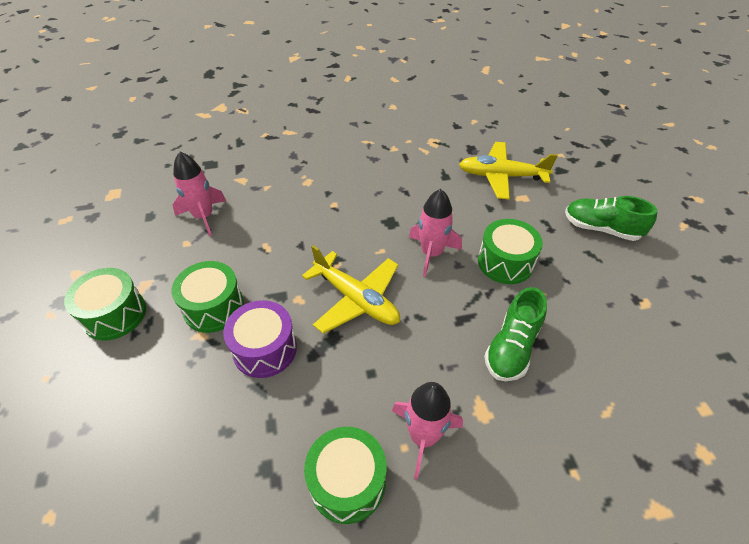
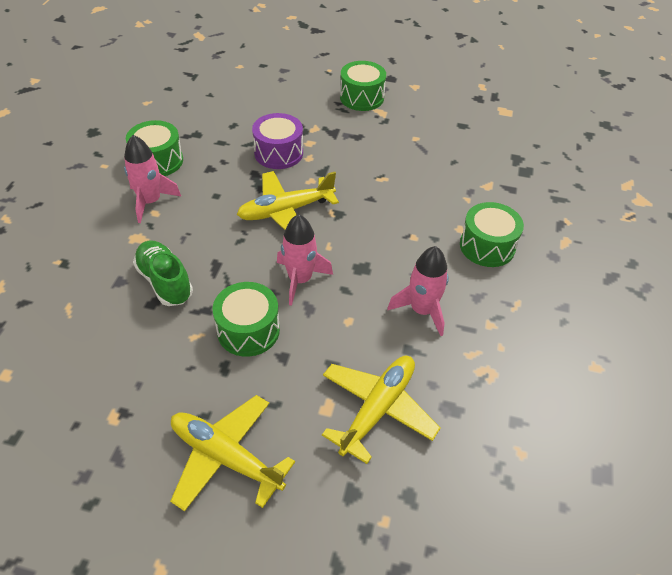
camera: 115 degrees right, 0 degrees up
green drum [171,261,244,333] -> green drum moved to [460,202,524,267]
pink rocket [173,152,226,236] -> pink rocket moved to [387,246,449,336]
green shoe [565,196,657,241] -> yellow plane [170,395,295,512]

